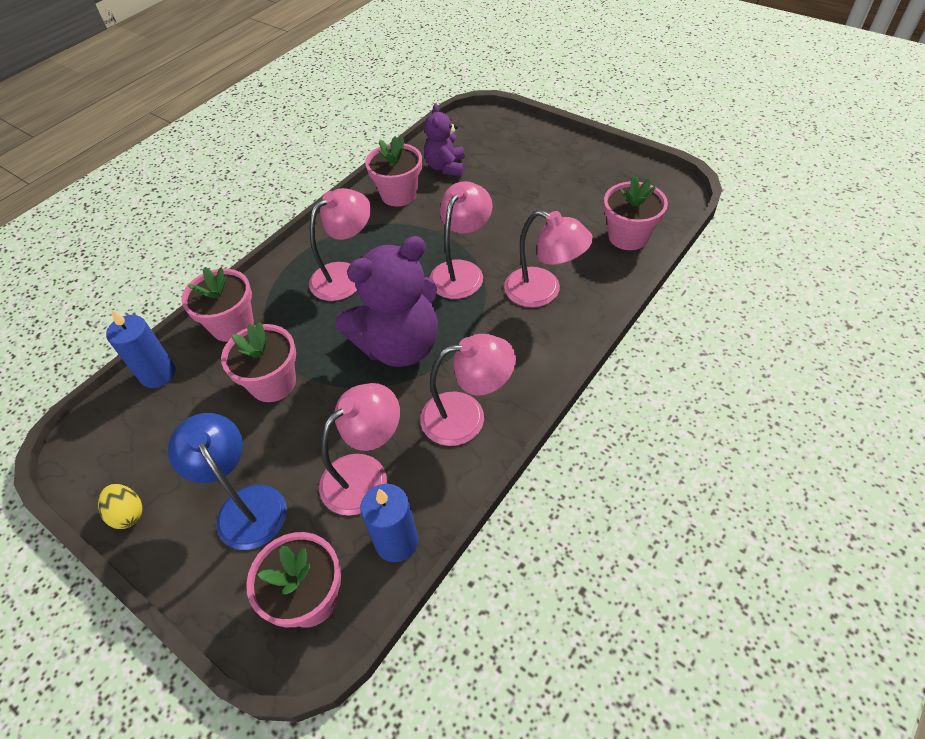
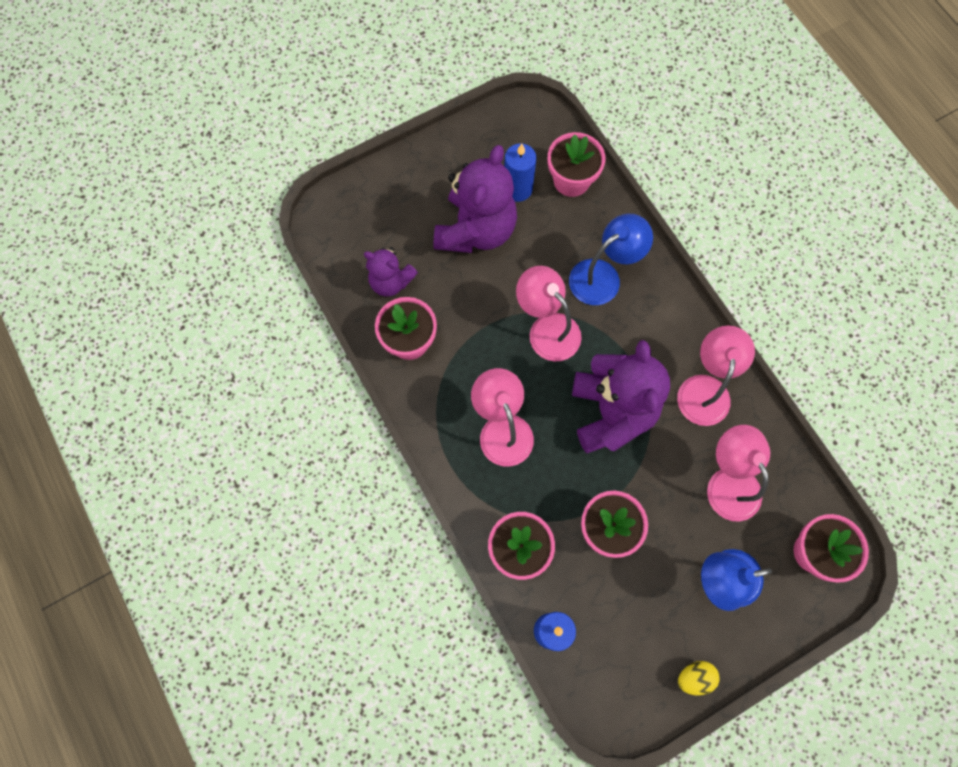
camera: 70 degrees left, 20 degrees up
blue candle [360,484,418,562] -> blue candle moved to [504,143,536,202]
pink lamp [504,210,593,307] -> blue lamp [569,214,653,305]
none -> purple teddy bear [434,145,517,253]

